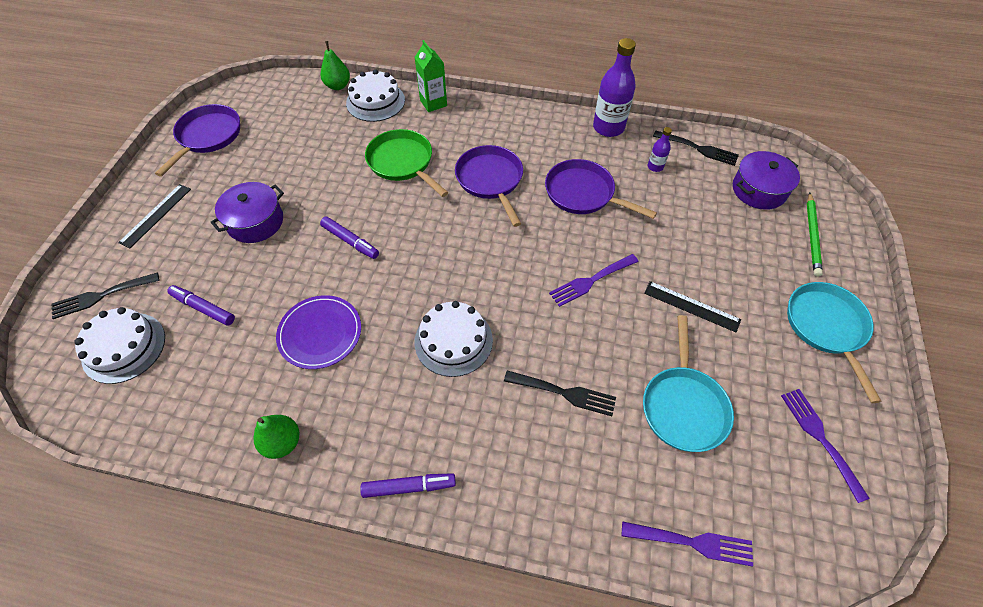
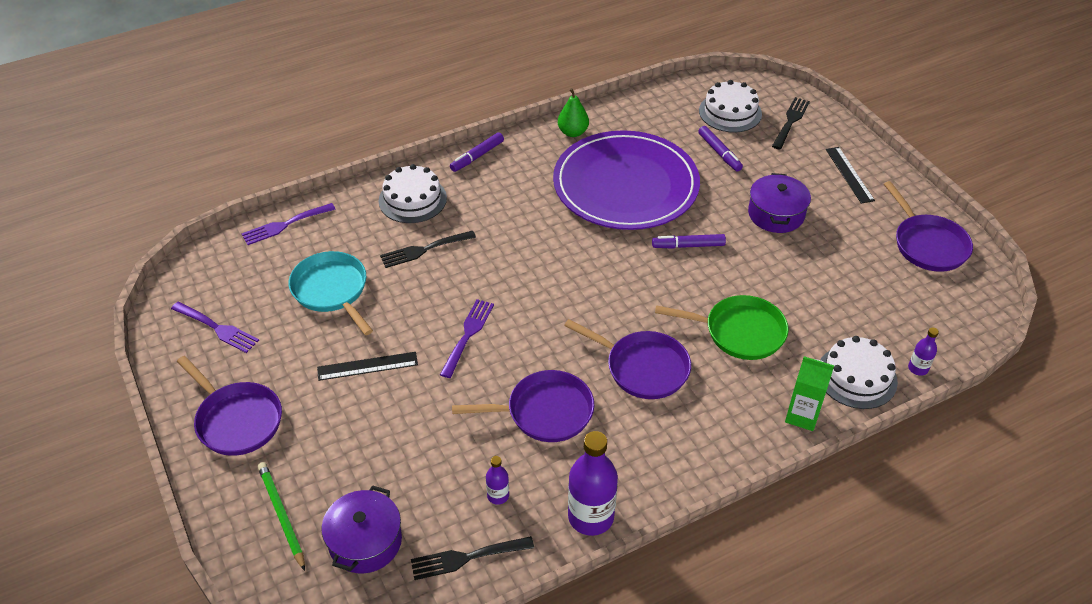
camera: 140 degrees right, 10 degrees down
purple marker [167,285,235,326] -> purple marker turned 75 degrees clockwise [698,126,743,172]
purple plate [276,295,361,369] -> purple plate [553,130,700,230], size x2.02
green pear [321,41,350,90] -> purple bottle [908,327,939,376]
white cake [415,301,493,377] -> white cake moved to [379,164,447,223]
turquoise pan [787,282,881,403] -> purple pan [177,356,282,456]

